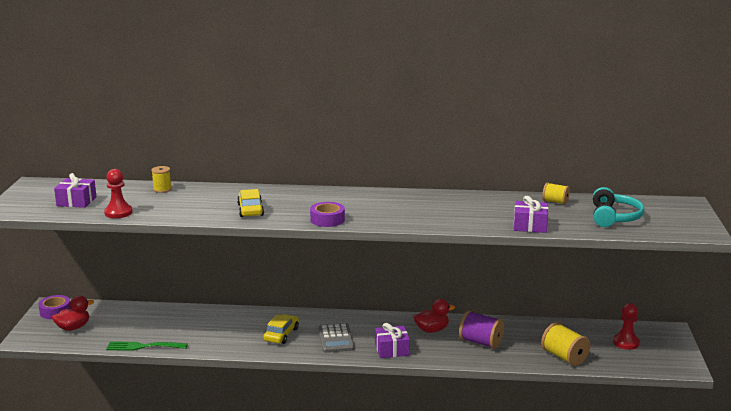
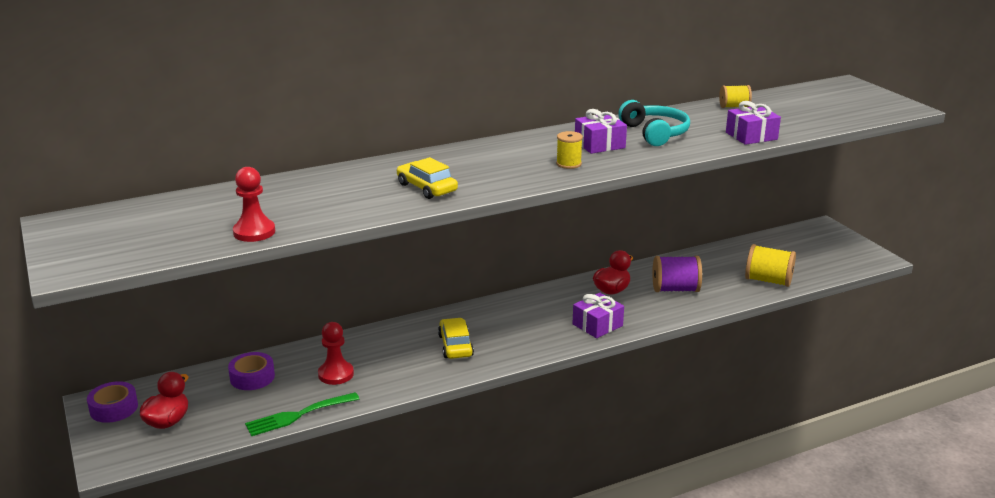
camera: 30 degrees left, 5 degrees up
purple gift [54,173,97,208] -> purple gift moved to [575,109,627,154]
yellow spool [151,166,172,193] -> yellow spool moved to [556,131,583,169]
purple tape [310,202,345,227] -> purple tape moved to [228,352,275,390]
grey calculator [318,323,354,353] -> none
turquoise headphones [593,187,645,227] -> turquoise headphones moved to [618,100,690,146]
red pawn [613,303,640,350] -> red pawn moved to [318,322,354,385]

